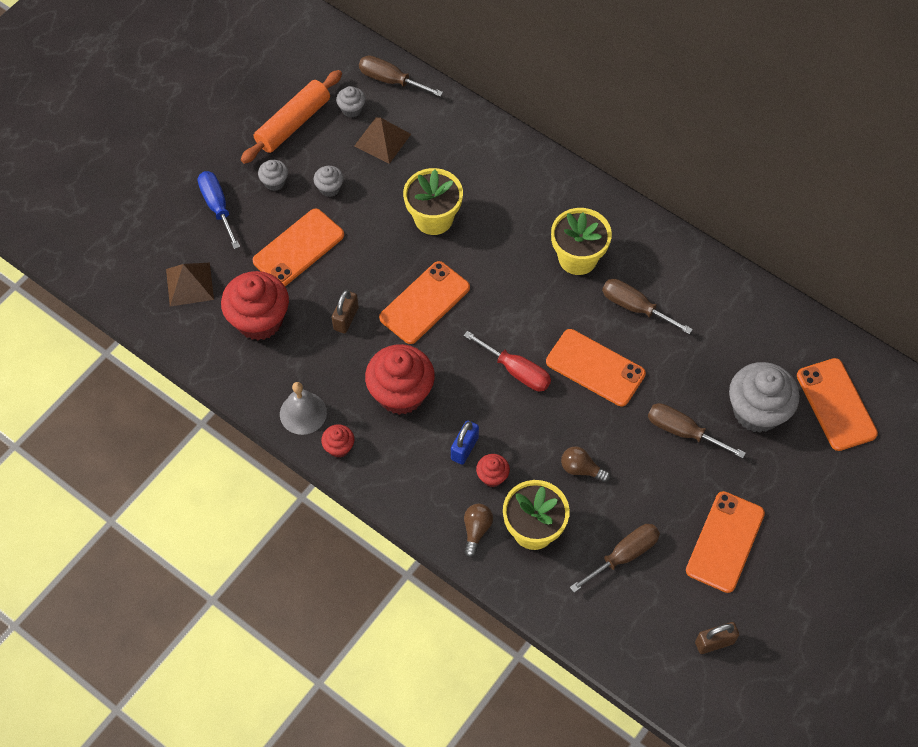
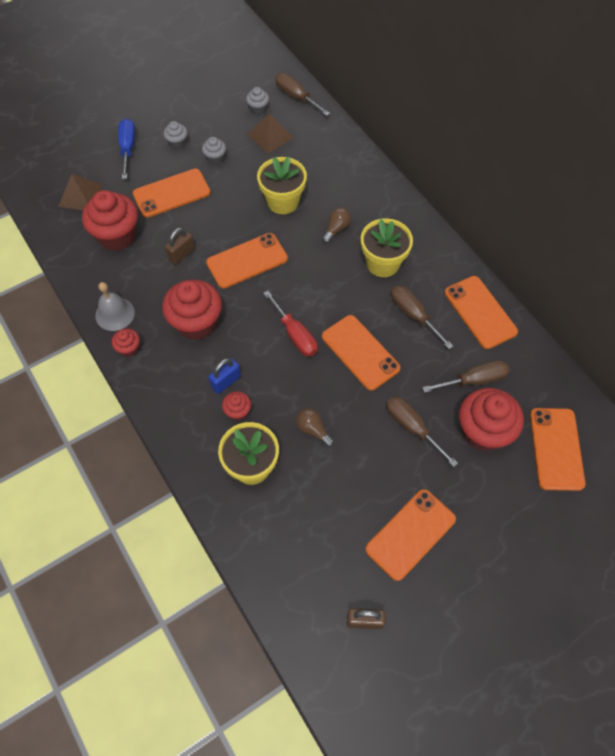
camera: 20 degrees right, 0 degrees up
orange rolling pin [241,70,342,164] -> none
brown light bulb [464,504,493,557] -> brown light bulb moved to [322,208,351,243]
brown screwdriver [570,524,660,593] -> brown screwdriver moved to [422,360,509,393]
grey cupcake [729,362,800,433] -> red cupcake [459,388,524,452]
none -> orange phone [445,276,518,349]

